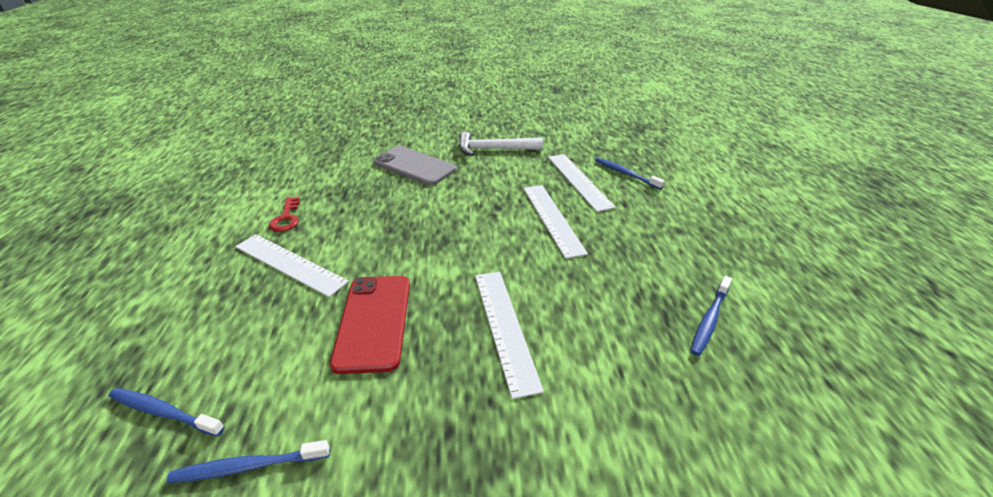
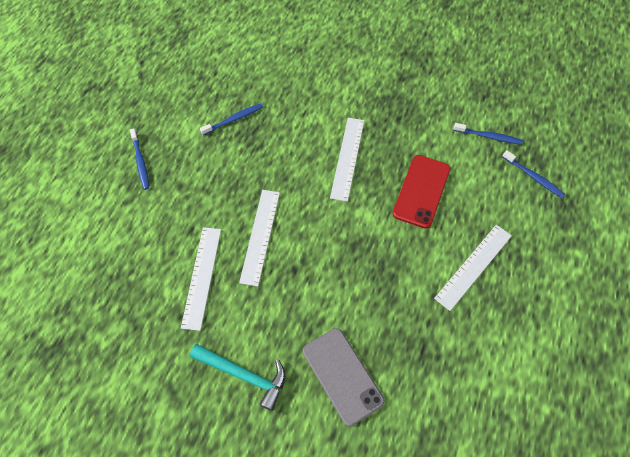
camera: 155 degrees left, 25 degrees up
white ruler [235,234,349,297] -> white ruler turned 75 degrees clockwise [434,225,512,311]
red key [269,197,300,232] -> none
white hammer [459,131,543,156] -> turquoise hammer [190,344,286,411]
blue toothbrush [595,158,665,190] -> blue toothbrush moved to [130,128,149,190]

